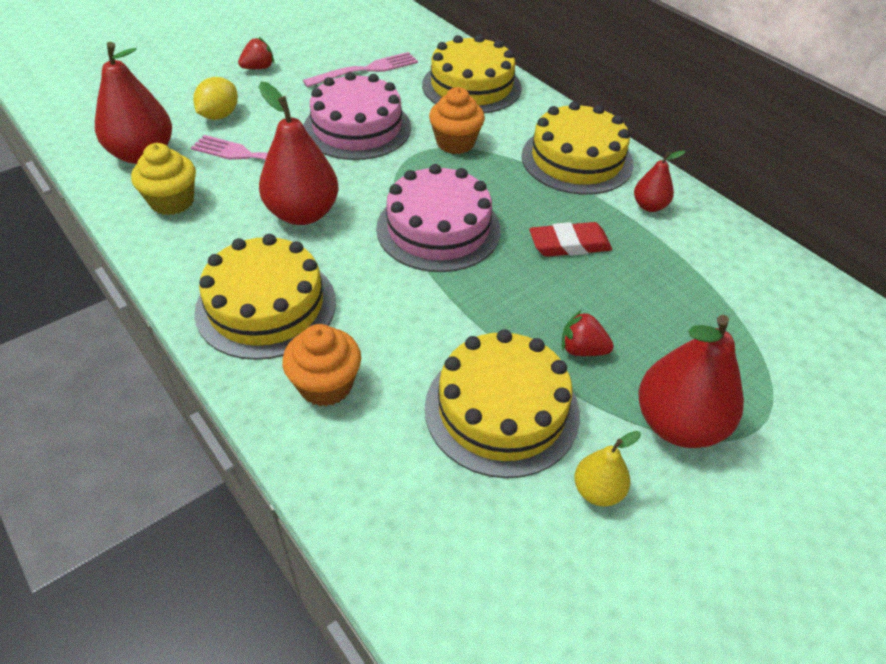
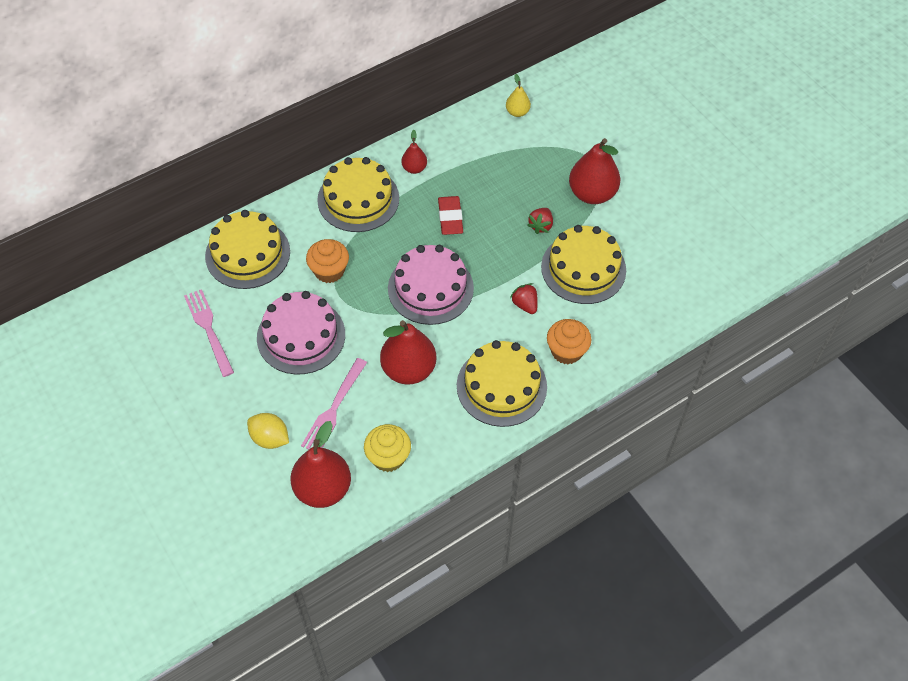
camera: 85 degrees left, 10 degrees up
red strawberry [238,37,274,69] -> red strawberry moved to [510,283,538,314]
yellow pear [574,431,641,507] -> yellow pear moved to [506,74,531,117]

